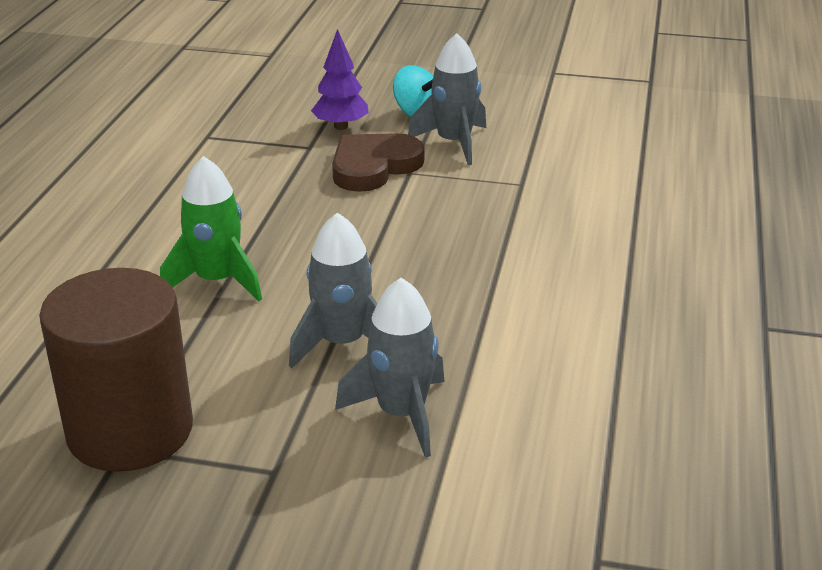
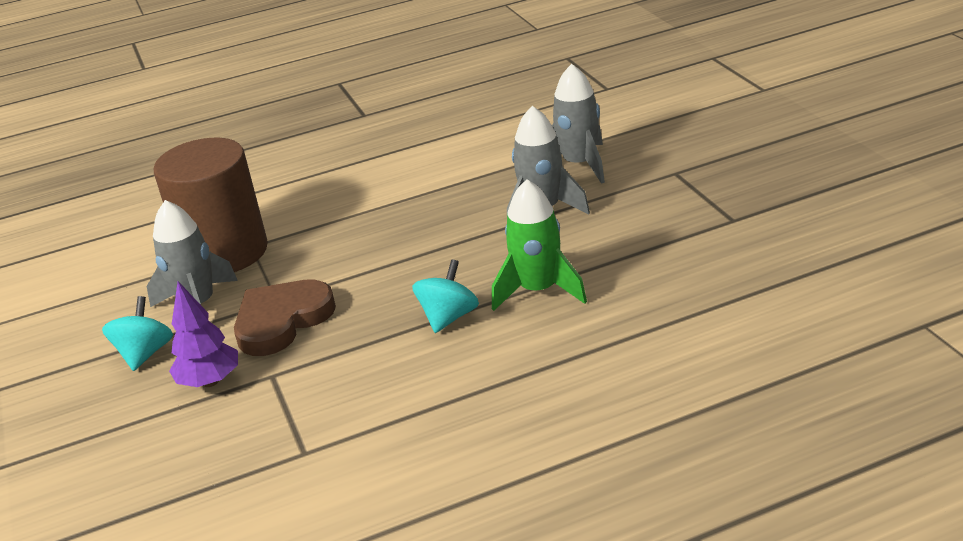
camera: 120 degrees left, 0 degrees up
brown cylinder [39,268,193,472] -> brown cylinder moved to [154,138,268,272]
brown heart [332,133,424,192] -> brown heart turned 120 degrees clockwise [234,279,336,356]
none -> turquoise spinning top [412,259,479,333]

